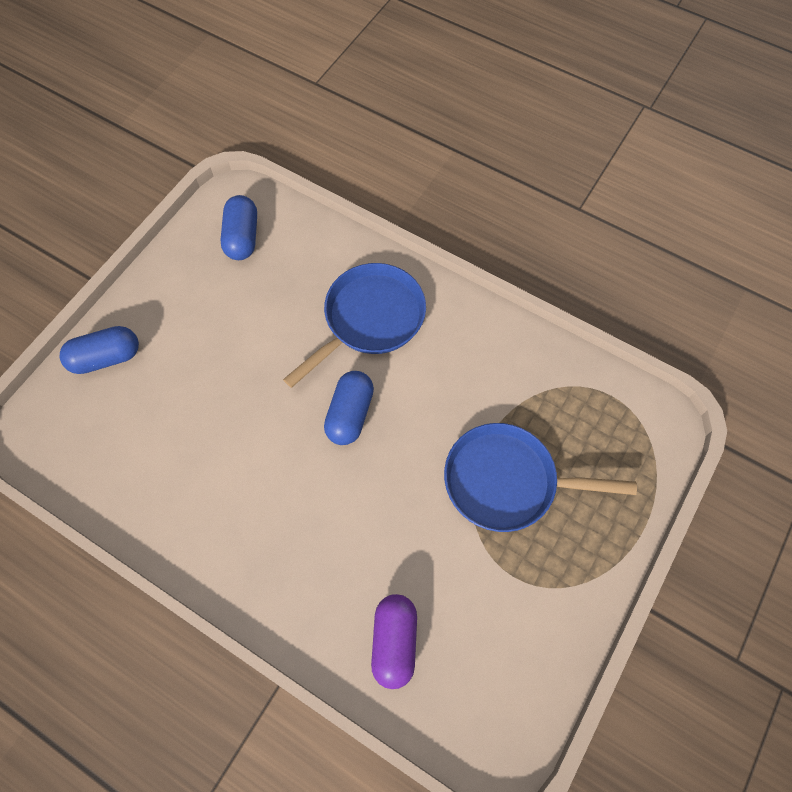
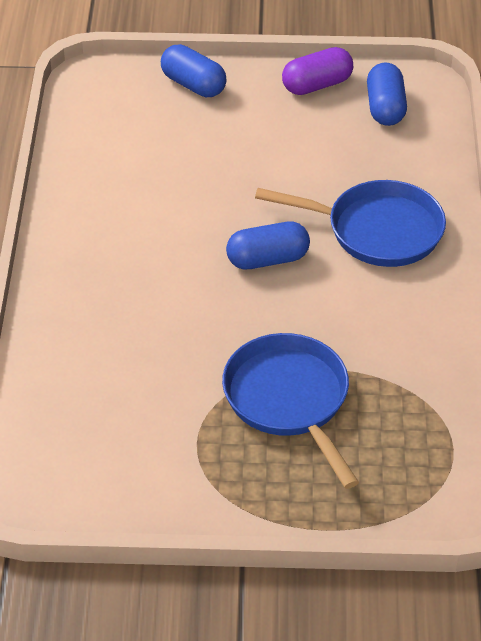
camera: 60 degrees right, 20 degrees down
blue capsule [221,195,257,260] -> blue capsule turned 60 degrees counterclockwise [367,62,407,126]
purple capsule [371,594,417,689] -> purple capsule moved to [282,47,353,95]

